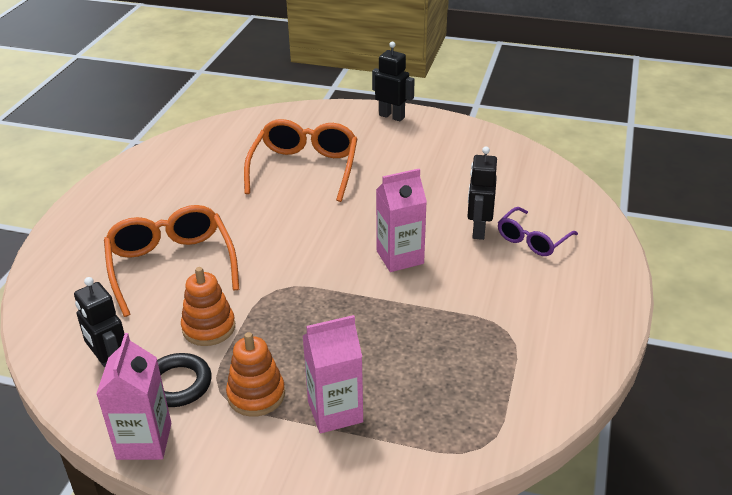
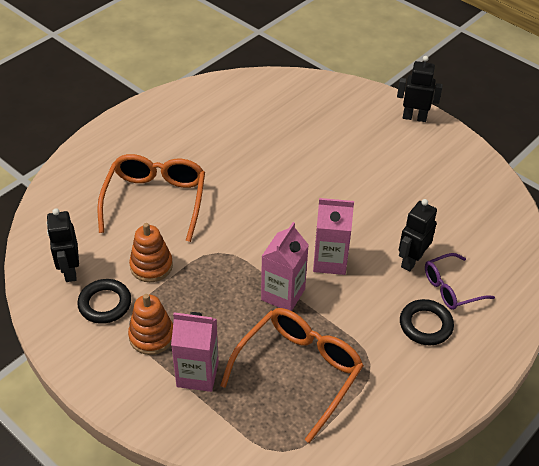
camera: 25 degrees right, 10 degrees up
pink carton [96,333,172,460] -> pink carton moved to [261,222,309,311]
orange glasses [244,119,357,202] -> orange glasses moved to [220,308,364,443]
black robot [372,42,415,121] -> black robot turned 45 degrees counterclockwise [397,56,443,122]
none -> black ring [400,299,454,345]

